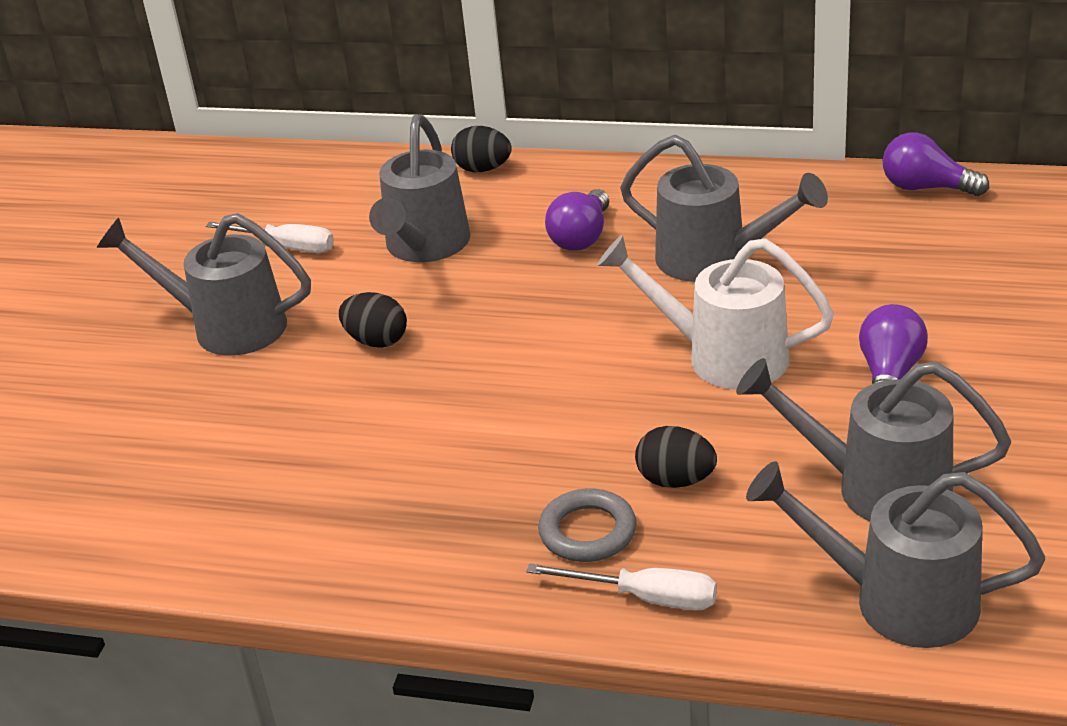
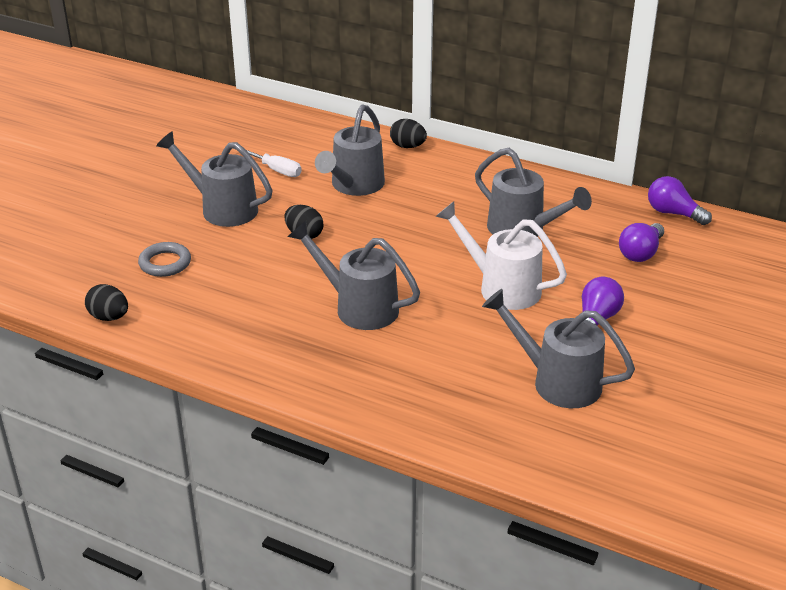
camera: 10 degrees right, 0 degrees up
white screwdriver [526,564,717,610] -> none
grey ring [538,488,637,562] -> grey ring moved to [138,242,191,277]
purple light bulb [545,189,609,251] -> purple light bulb moved to [619,223,664,262]
black egg [635,426,717,488] -> black egg moved to [85,284,128,321]
grey watering can [746,461,1045,648] -> grey watering can moved to [288,221,420,330]

